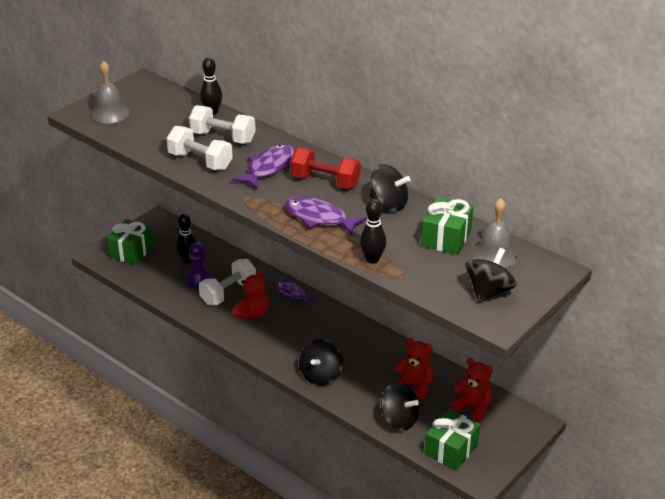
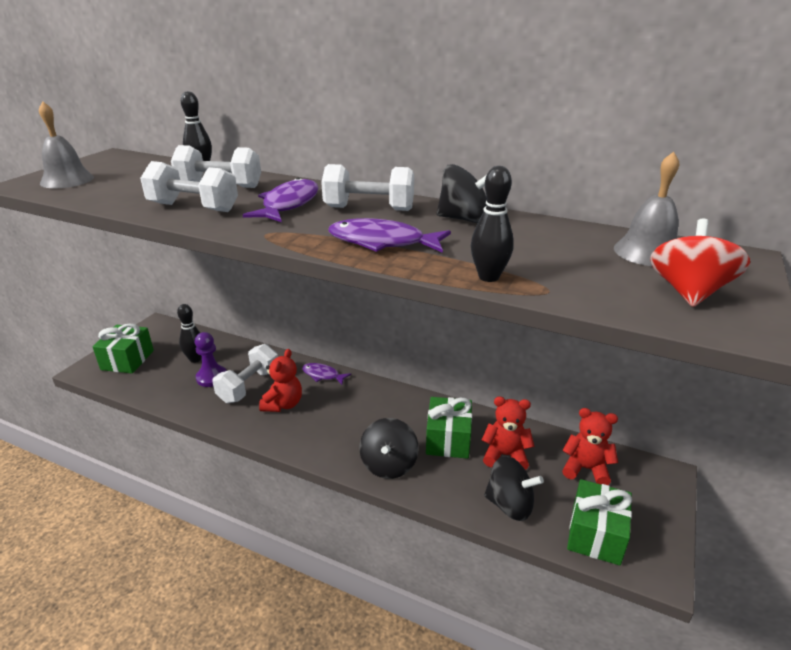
camera: 15 degrees left, 5 degrees down
red dumbbell [290,148,361,189] -> white dumbbell [321,164,414,211]
green gift [421,197,474,255] -> green gift moved to [426,397,472,459]
black spinning top [465,248,517,302] -> red spinning top [650,219,750,307]

